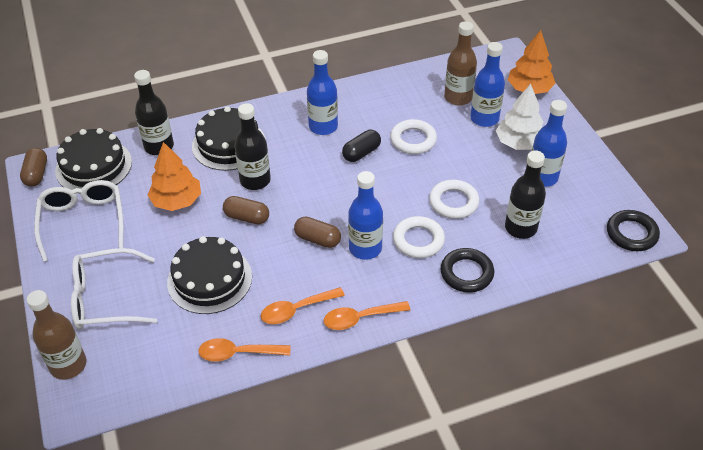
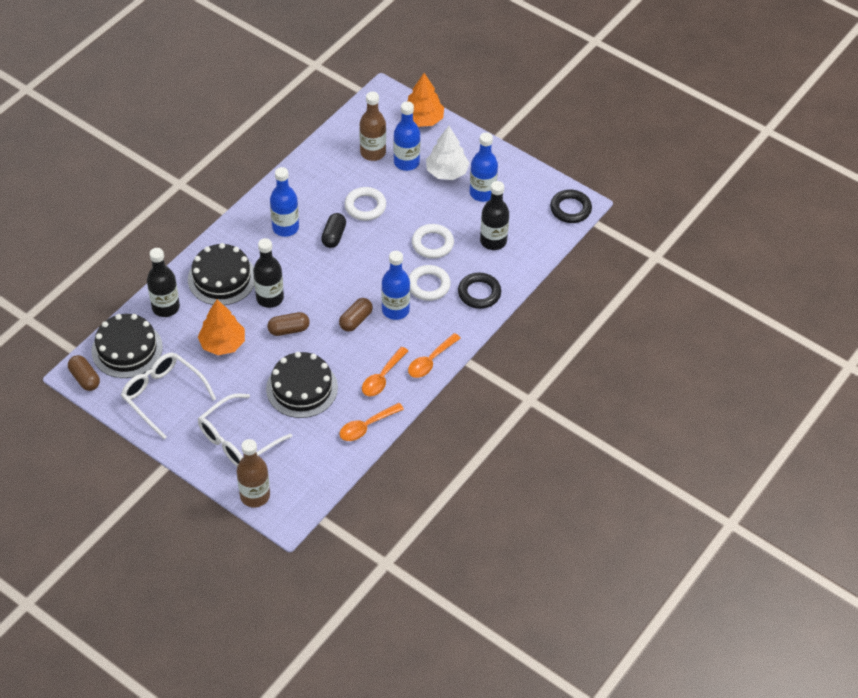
camera: 35 degrees left, 5 degrees up
brown capsule [294,217,341,248] -> brown capsule turned 45 degrees counterclockwise [339,298,373,332]

